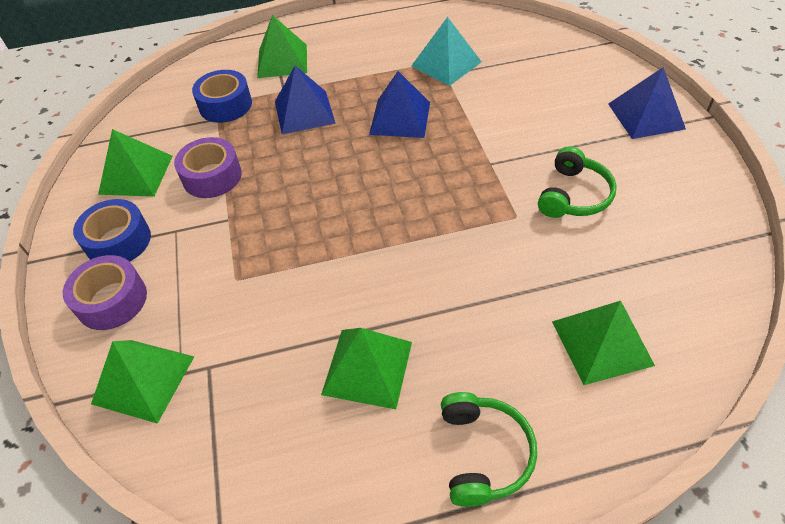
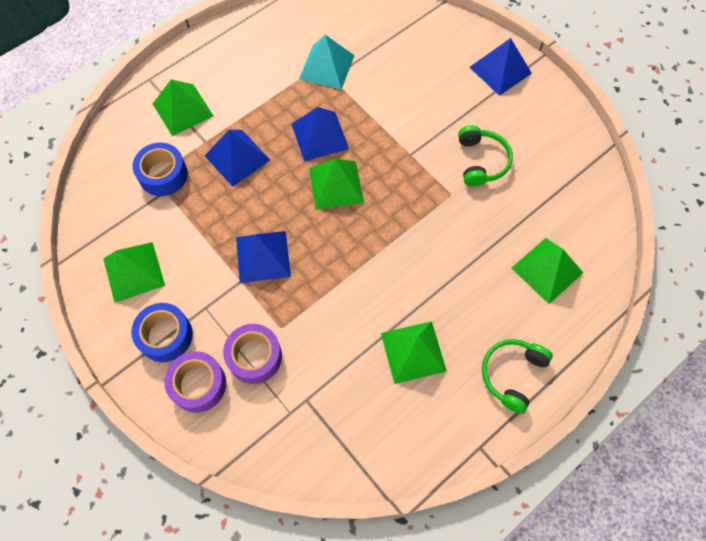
camera: 30 degrees left, 15 degrees up
green pyramid [91,340,194,424] -> green pyramid moved to [309,159,364,210]
purple tape [174,137,242,198] -> purple tape moved to [223,324,282,384]
green headphones [441,392,537,507] -> green headphones turned 120 degrees counterclockwise [482,339,553,414]
none -> blue pyramid [236,231,291,283]

